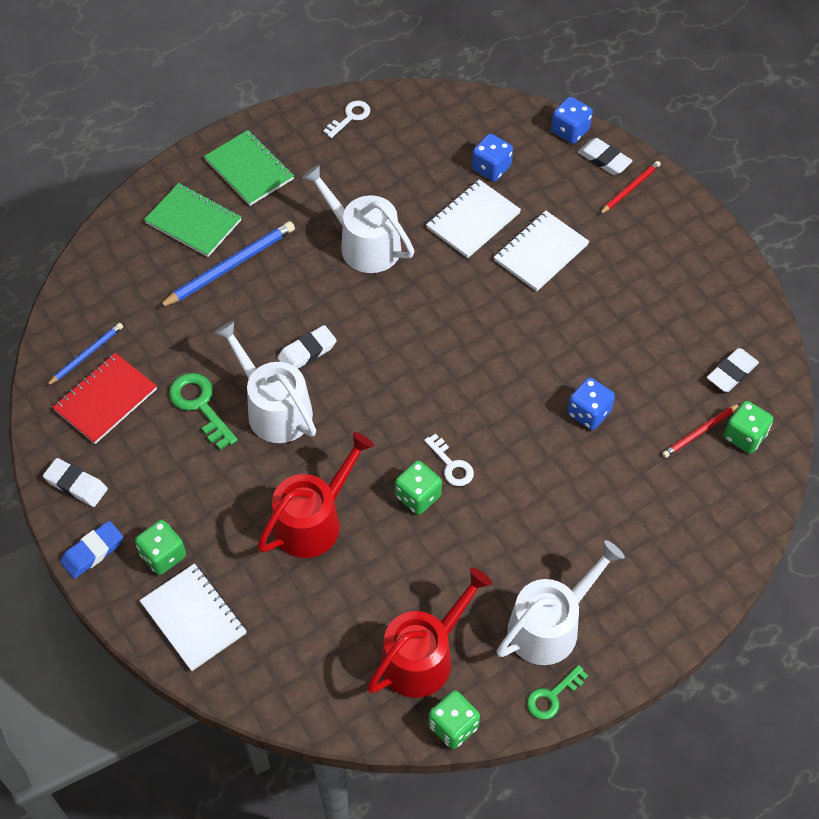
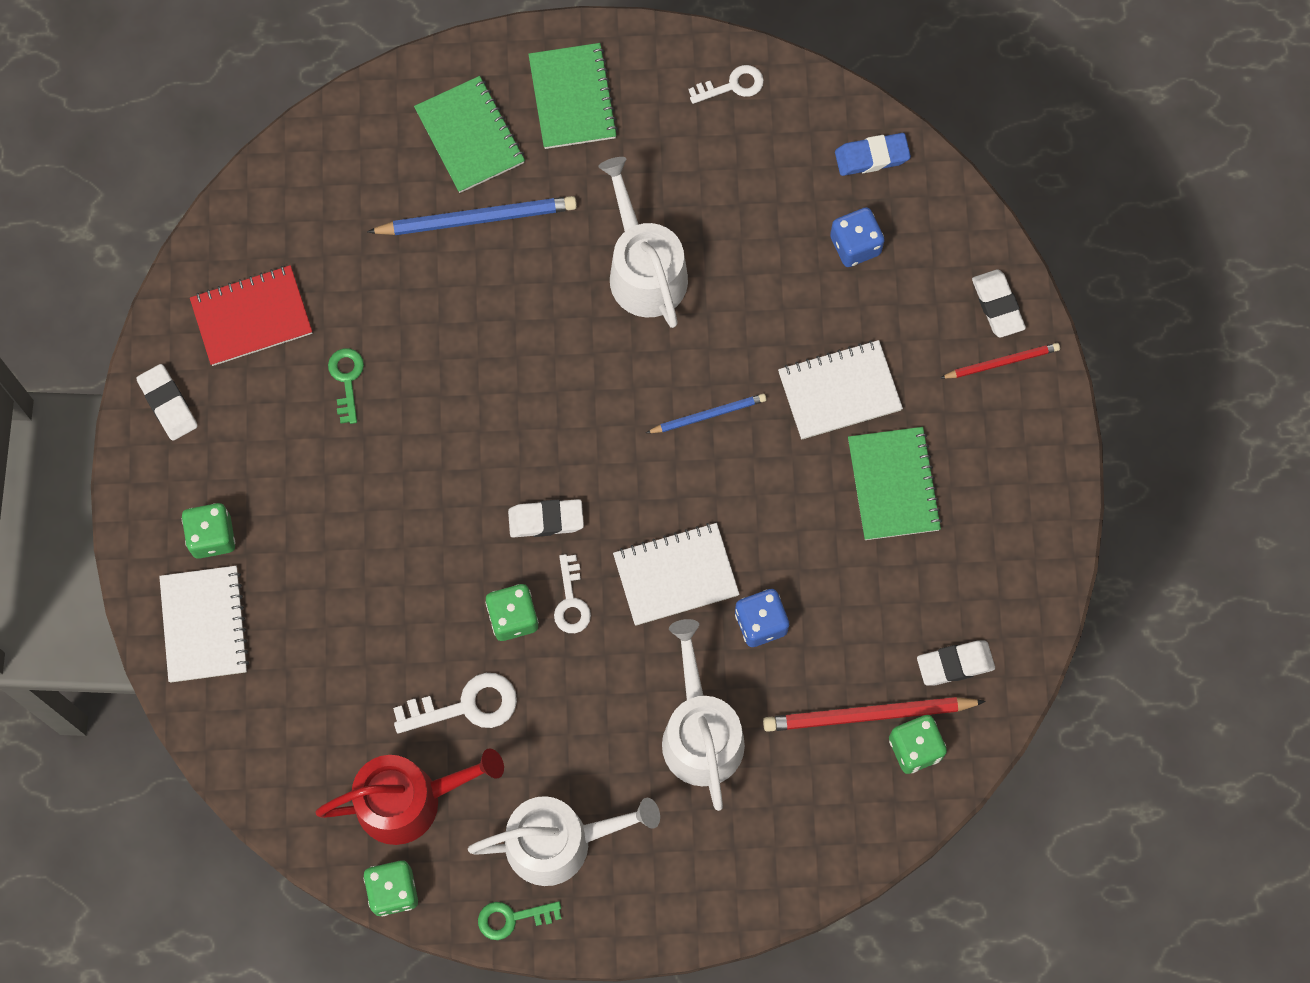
camera: 30 degrees right, 15 degrees up
blue pencil [46,323,123,386] -> blue pencil moved to [646,394,766,433]
blue eraser [60,521,123,579] -> blue eraser moved to [835,133,911,176]
green key [169,373,238,450] -> green key [328,348,364,424], size x0.66
white watering can [214,321,316,443] -> white watering can moved to [662,619,745,811]
red watering can [257,432,374,558] -> none
white eraser [277,325,337,369] -> white eraser moved to [508,499,584,537]
white notebook [426,179,521,258] -> white notebook moved to [613,523,739,626]
blue dice [551,97,593,144] -> none
red pencil [662,403,741,458] -> red pencil [763,697,986,732], size x1.71
none -> white key [393,673,517,734]
none -> green notebook [848,427,942,540]

